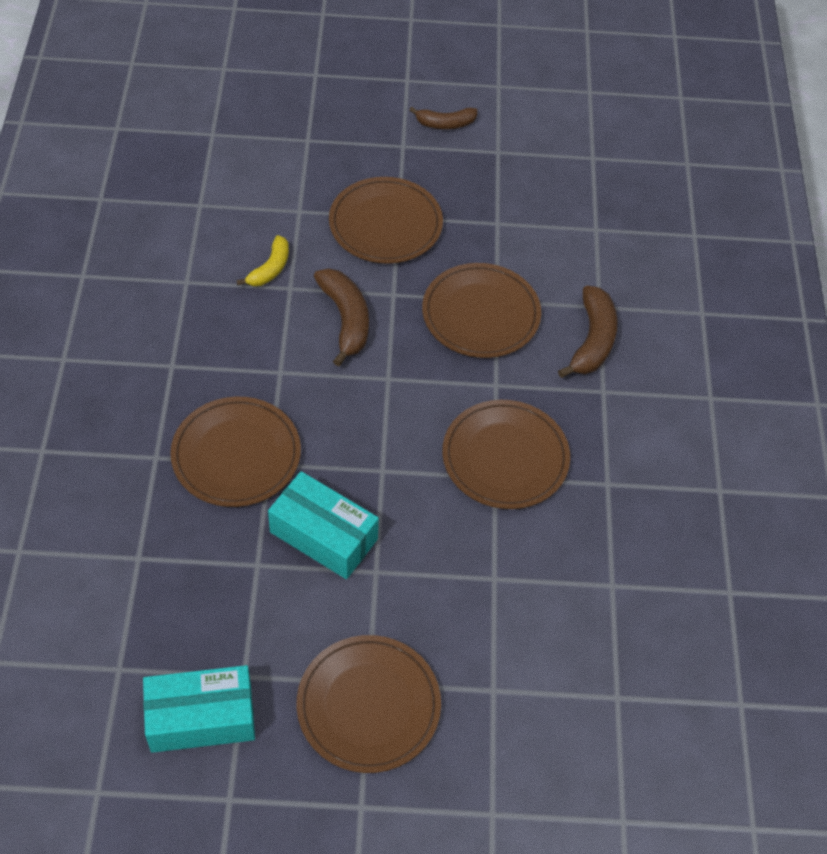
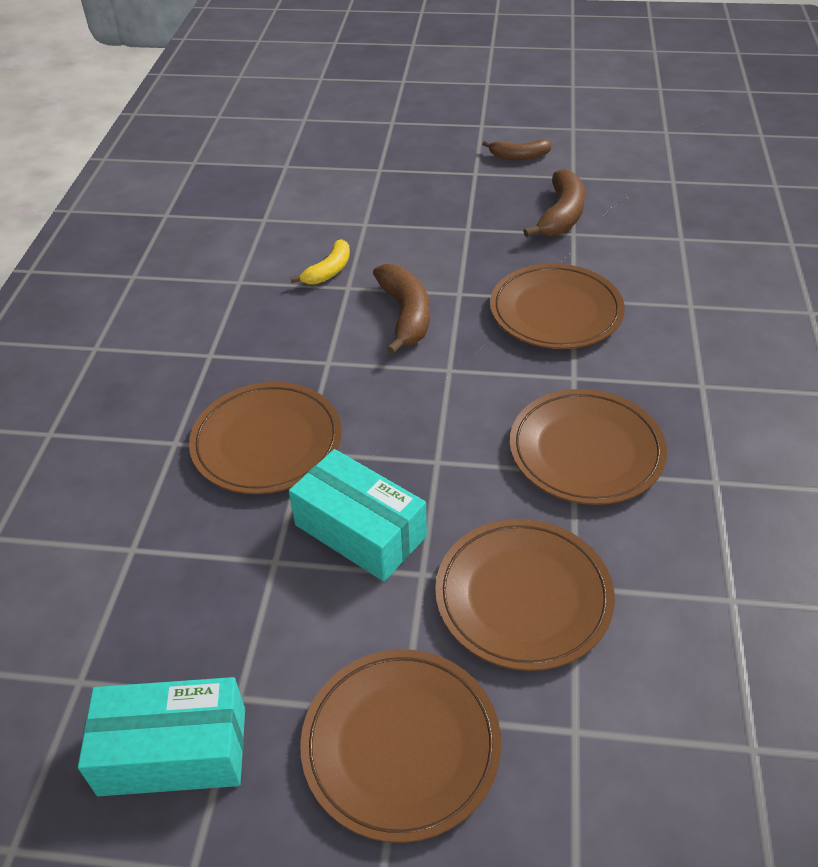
camera: 10 degrees right, 10 degrees down
brown plate [329,177,443,264] -> brown plate moved to [435,519,615,671]
brown banana [558,285,618,378] -> brown banana moved to [523,169,585,237]

